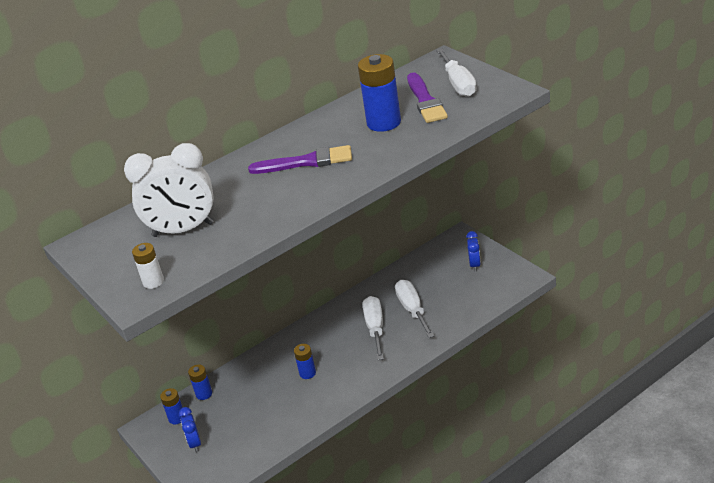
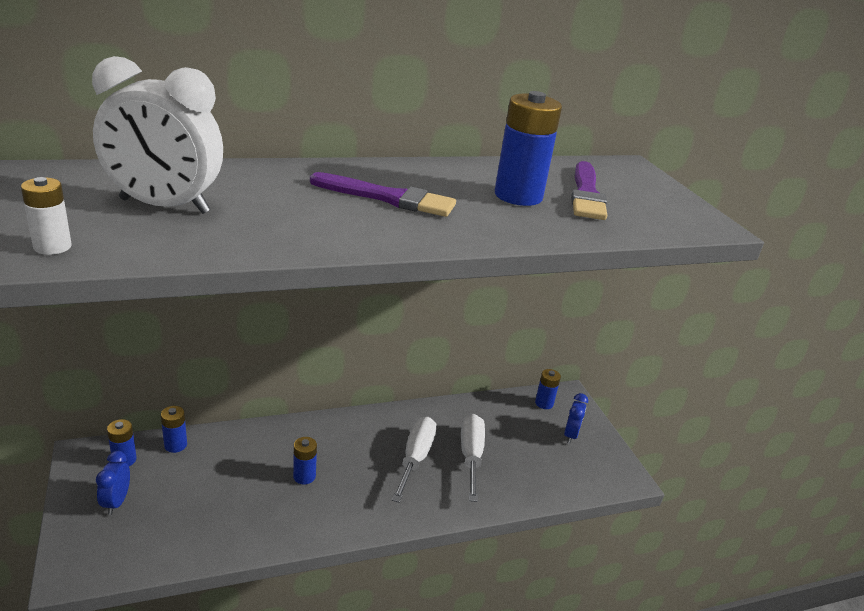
camera: 10 degrees right, 5 degrees down
white screwdriver [436,48,477,97] -> none
none -> blue battery [535,369,561,409]

